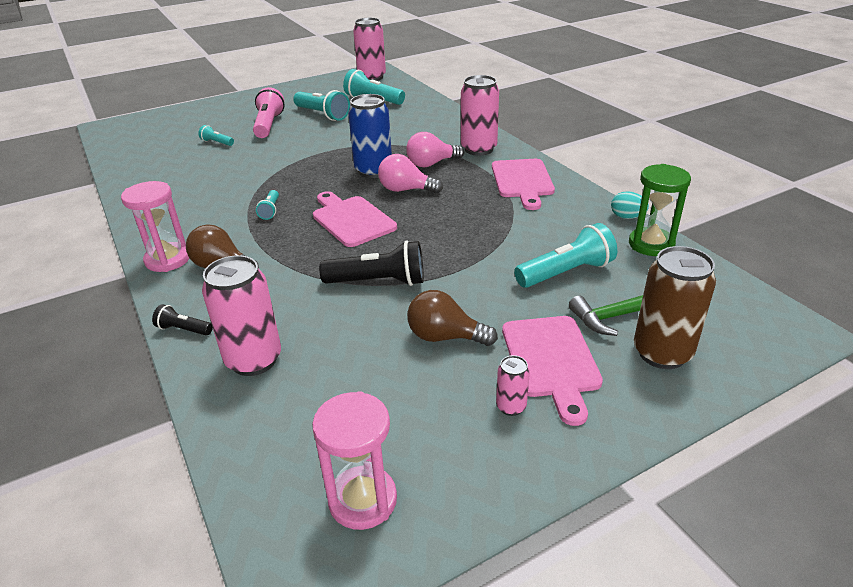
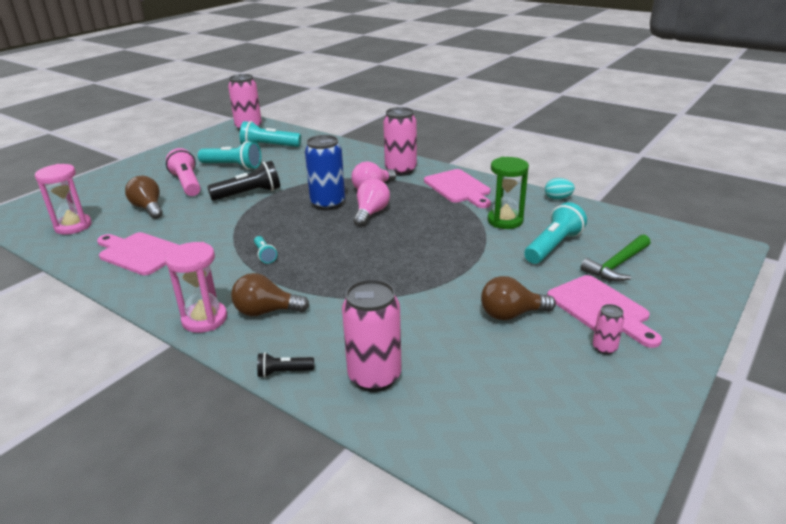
camera: 25 degrees left, 5 degrees down
turquoise flashlight [198,125,234,146] -> brown light bulb [125,176,163,219]
pink hourglass [312,391,397,530] -> pink hourglass moved to [35,164,92,235]
pink cutting board [313,191,397,247] -> pink cutting board moved to [97,232,179,275]
black flashlight [319,241,424,286] -> black flashlight moved to [207,161,280,201]
pink light bulb [378,154,443,194] -> pink light bulb turned 120 degrees clockwise [354,179,390,227]
green hourglass [629,164,691,256] -> green hourglass moved to [488,157,529,229]
brown can [634,246,716,369] -> none

